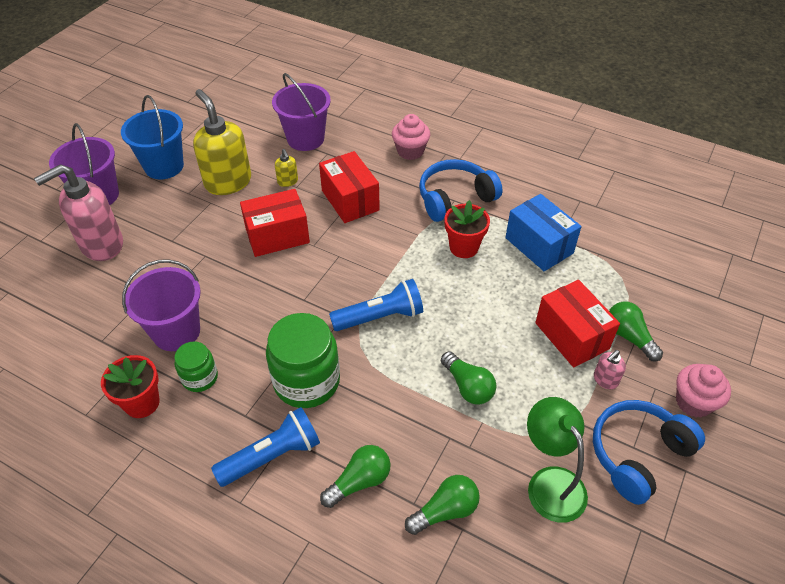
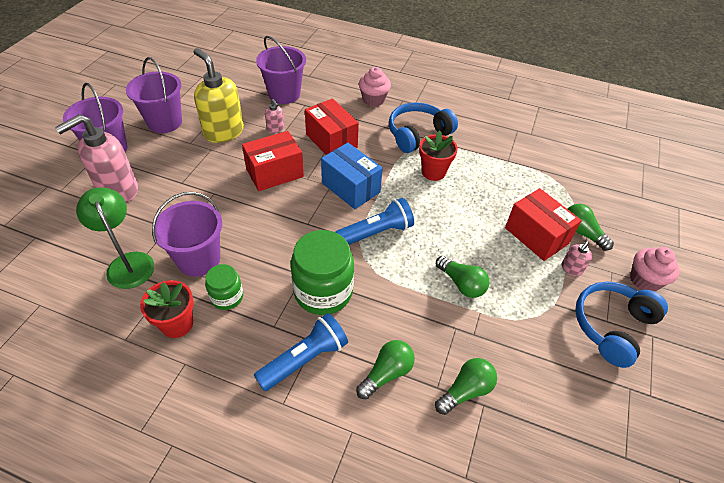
camera: 10 degrees left, 0 degrees up
blue bucket [121,95,184,180] -> purple bucket [126,57,182,133]
yellow soap dispenser [275,149,298,187] -> pink soap dispenser [265,99,284,133]
blue box [505,194,582,271] -> blue box moved to [321,143,383,209]
green lamp [527,397,588,523] -> green lamp moved to [76,188,154,289]

